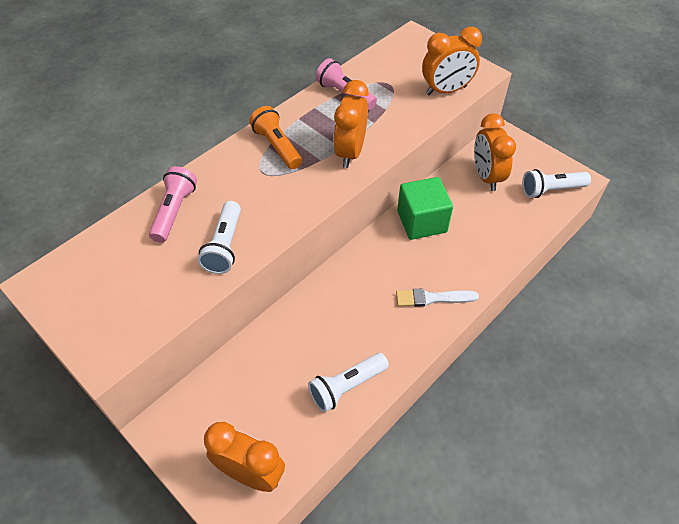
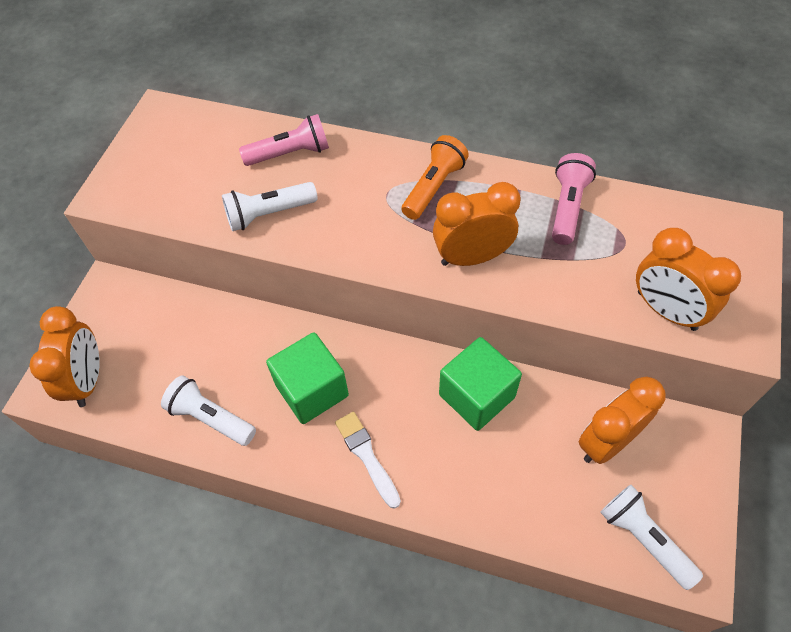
camera: 65 degrees right, 5 degrees up
none -> green cube [266,332,349,424]

